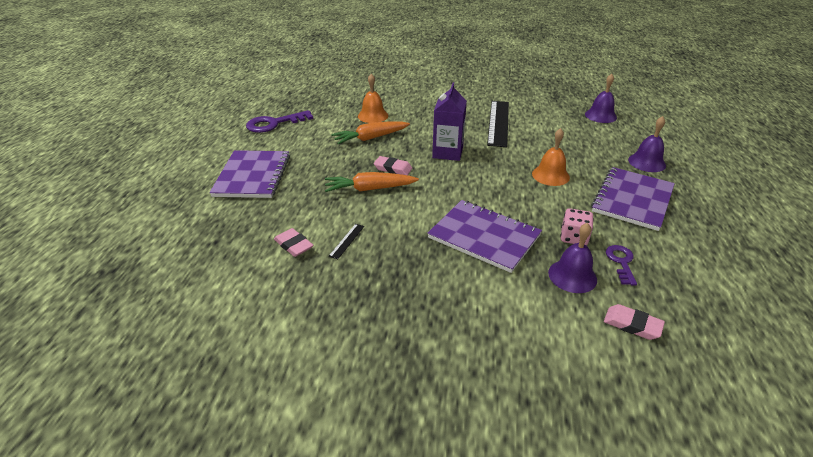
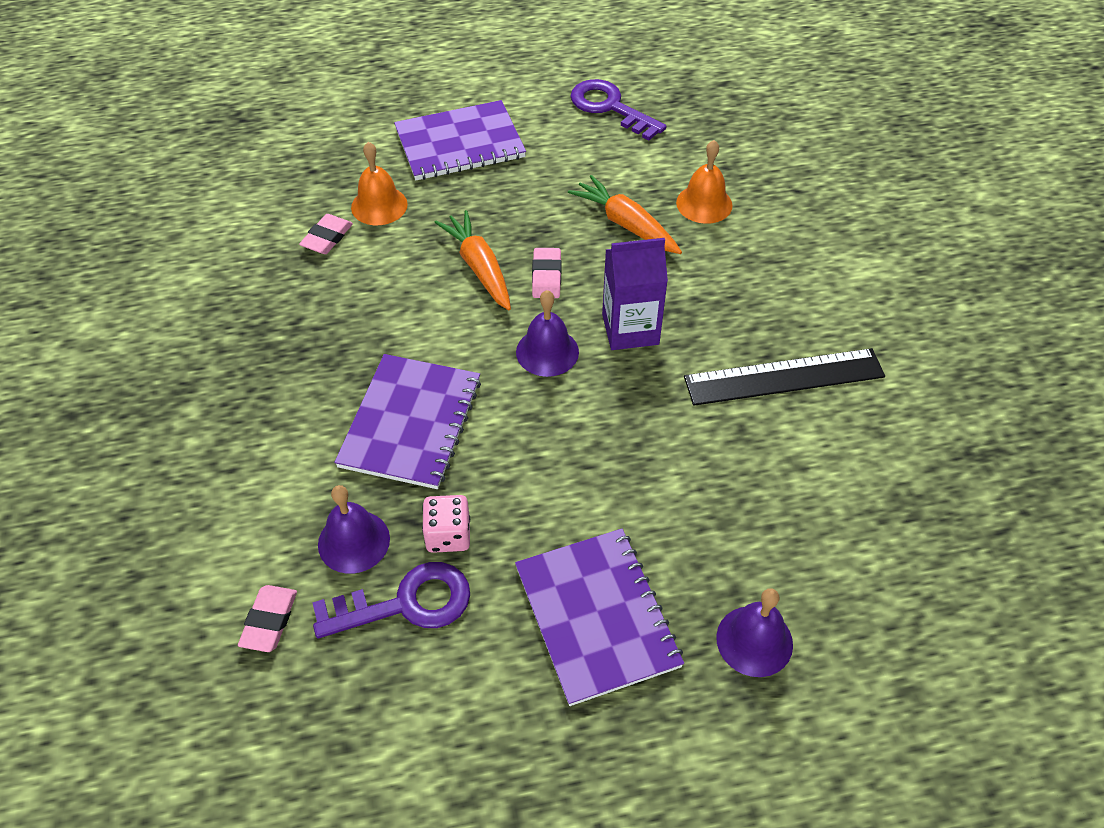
camera: 70 degrees right, 15 degrees up
black ruler [329,224,364,259] -> none
orange bell [532,128,570,186] -> orange bell moved to [351,142,408,225]
purple bell [585,74,617,123] -> purple bell moved to [516,290,579,377]
purple notebook [591,167,675,231] -> purple notebook turned 60 degrees clockwise [515,529,684,706]
purple key [606,245,637,286] -> purple key [312,562,470,638], size x1.69

